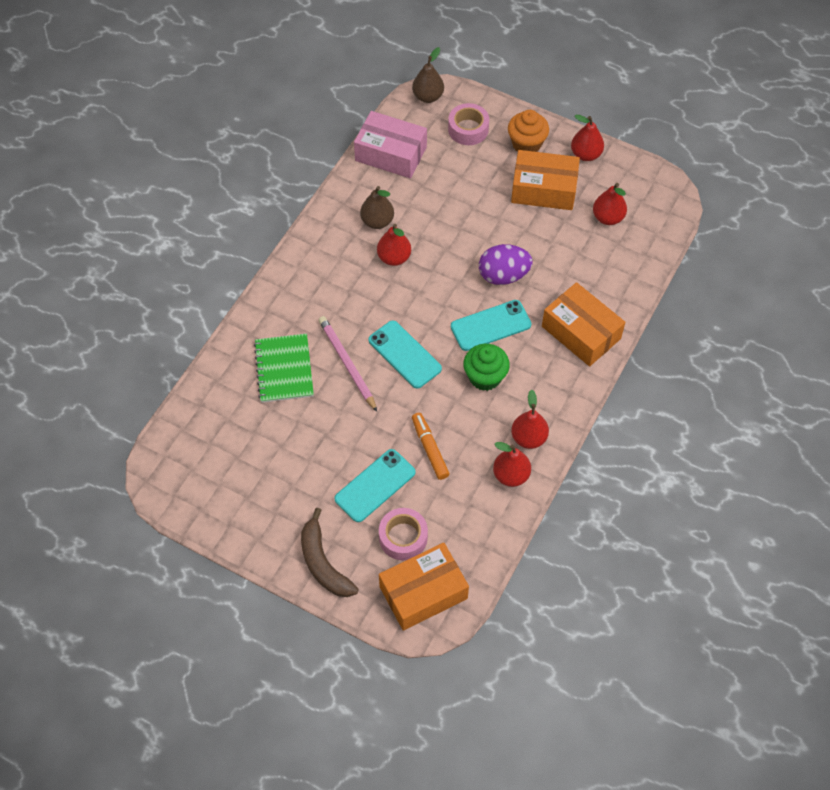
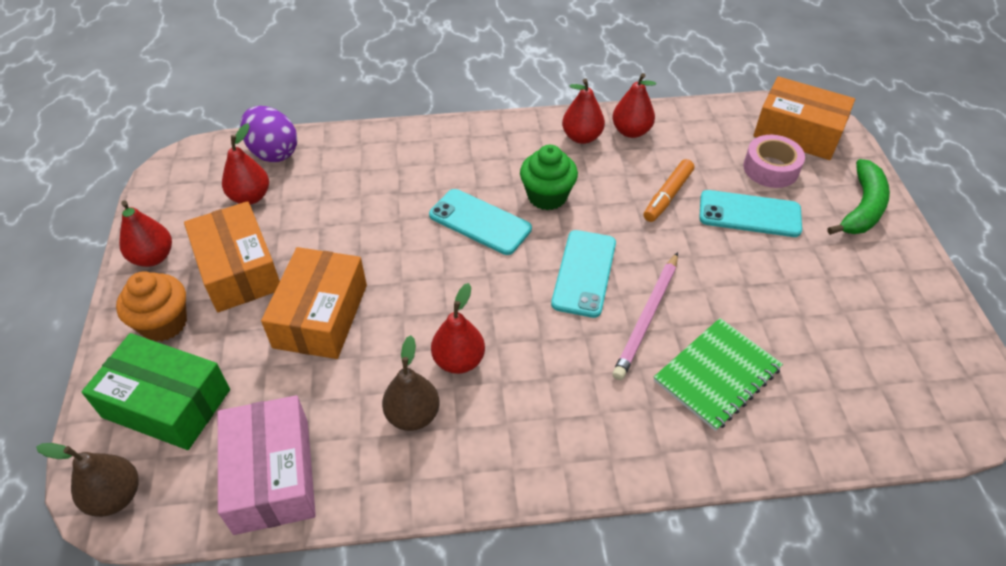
camera: 125 degrees left, 10 degrees down
brown banana [301,508,358,597] -> green banana [827,159,890,235]
pink tape [448,103,489,145] -> green box [82,333,230,450]
purple egg [479,244,533,285] -> purple egg moved to [240,106,297,163]
orange box [542,282,625,366] -> orange box moved to [261,247,367,359]

